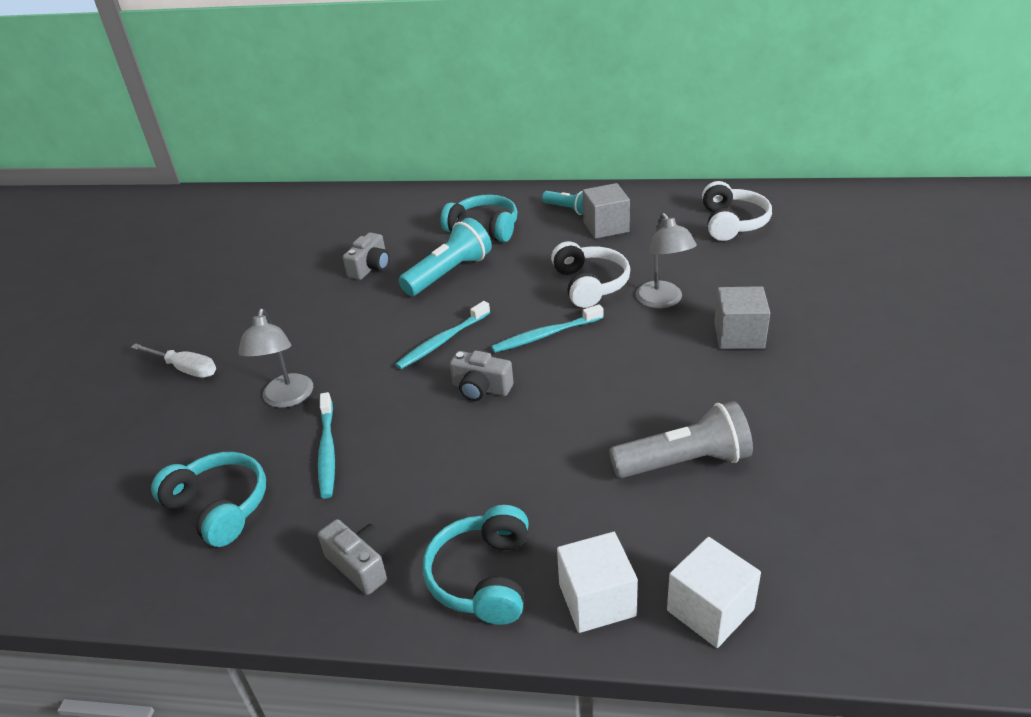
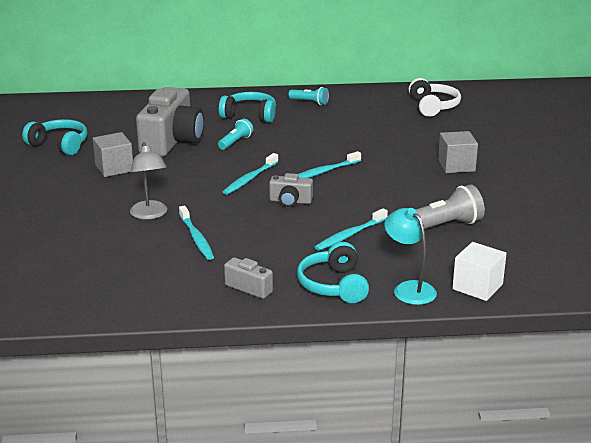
camera: 15 degrees left, 10 degrees down
white screwdriver [131,343,216,378] -> none
turquoise headphones [151,452,266,547] -> turquoise headphones moved to [22,119,87,155]
grey camera [343,232,389,280] -> grey camera [136,87,204,157], size x2.11
turquoise flashlight [399,218,492,296] -> turquoise flashlight [218,119,253,150], size x0.58
white headphones [551,241,630,308] -> none
white cube [557,532,638,633] -> turquoise lamp [384,208,437,305]
grey cube [583,183,630,239] -> grey cube moved to [93,132,133,177]
grey lamp [636,213,697,308] -> none
none -> turquoise toothbrush [314,208,388,251]

